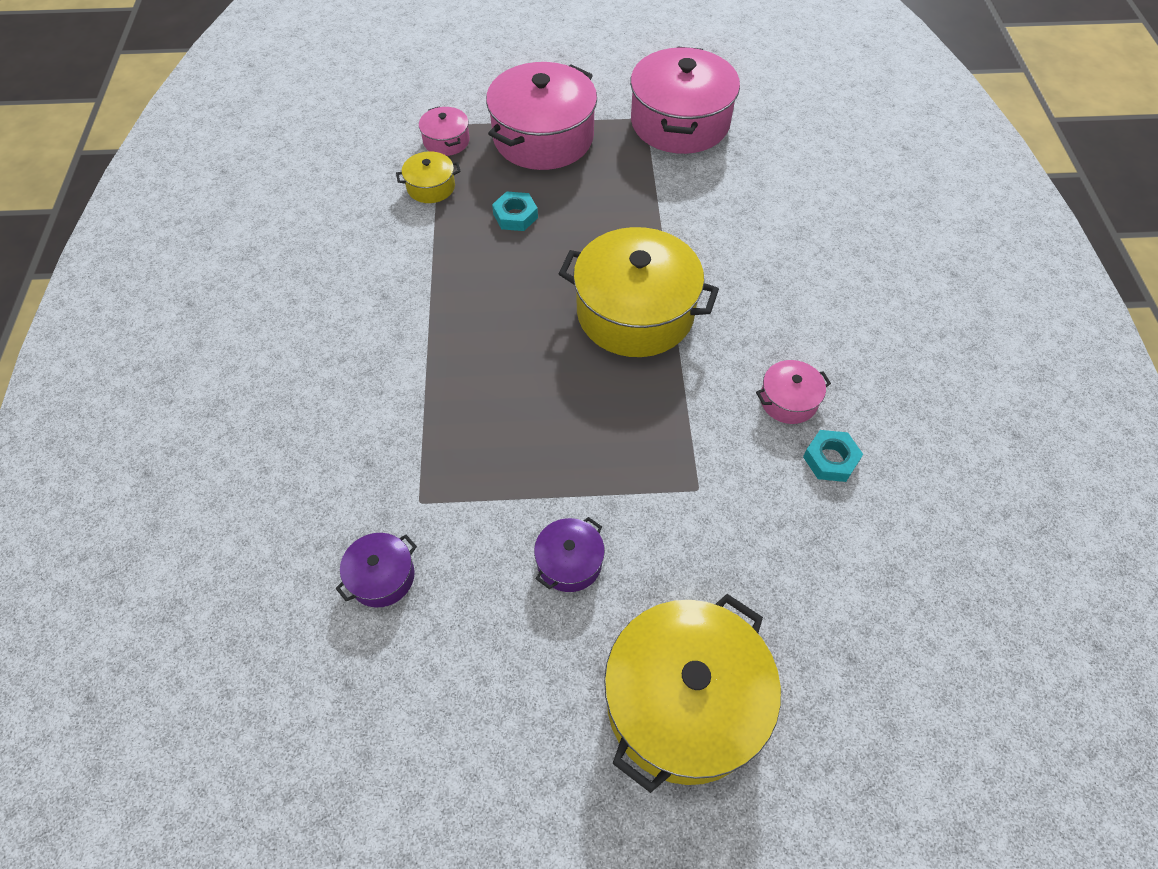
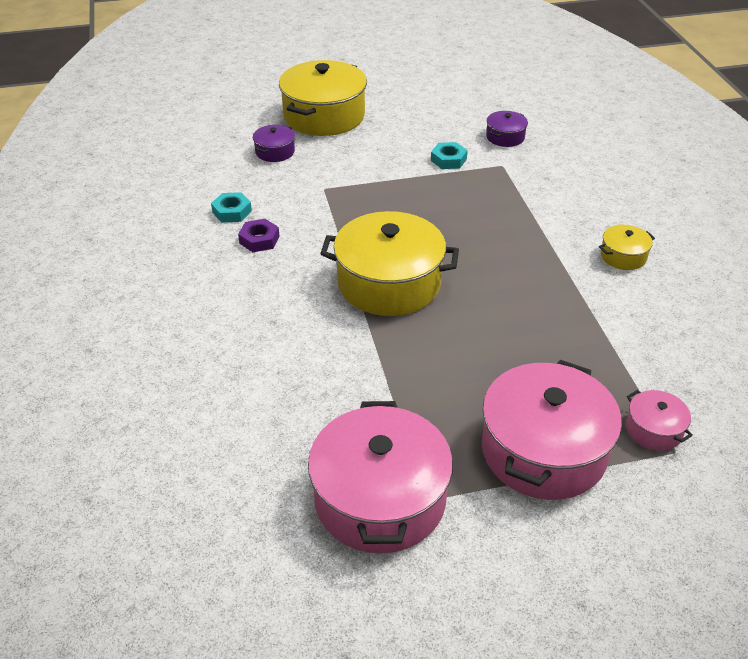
camera: 170 degrees right, 15 degrees down
yellow pot [396,151,461,203] -> yellow pot moved to [599,225,655,270]
turquoise nut [492,191,538,231] -> turquoise nut moved to [431,142,468,169]
purple pot [534,517,605,592] -> purple pot moved to [253,125,295,162]
pink pot [756,360,831,424] -> purple nut [238,219,280,252]

